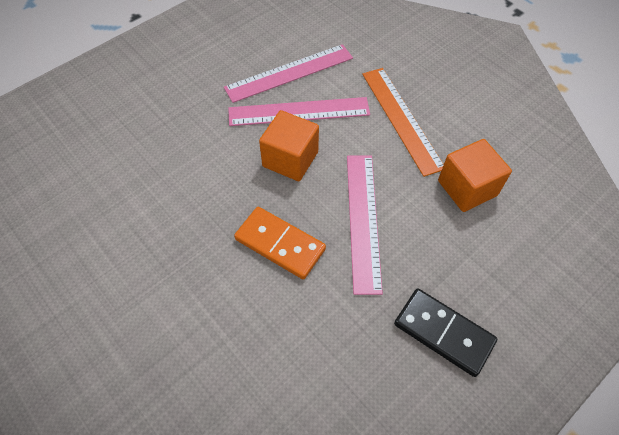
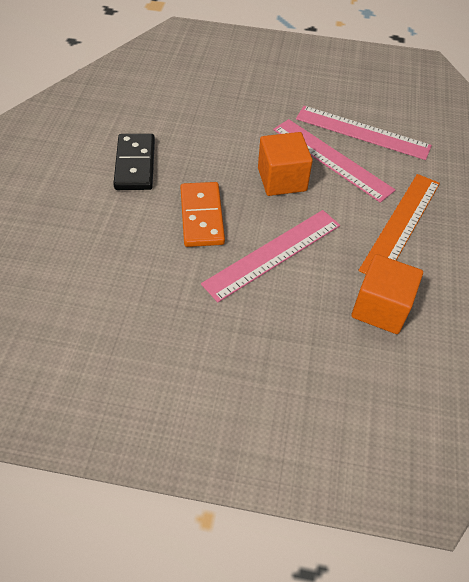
camera: 50 degrees right, 5 degrees down
black domino [394,289,497,377] -> black domino moved to [113,134,155,190]

